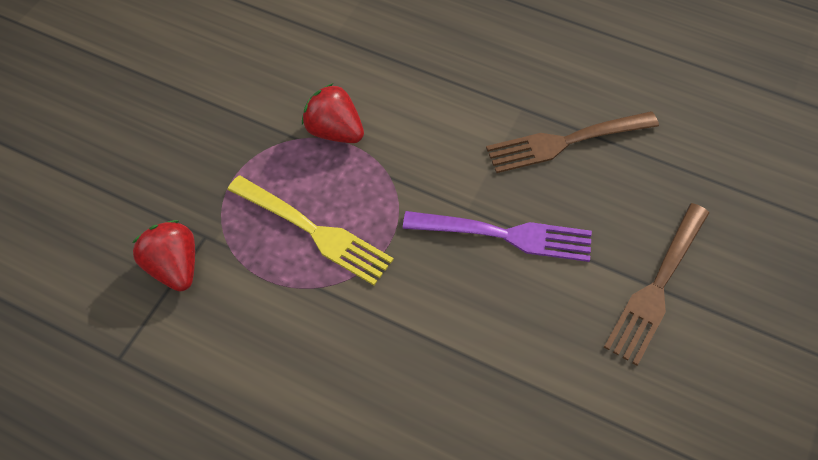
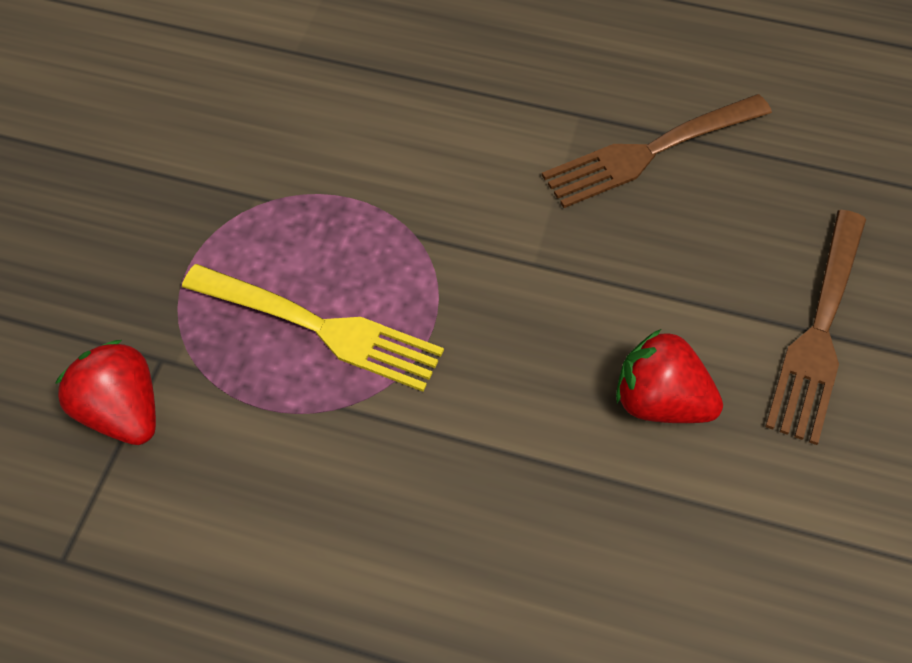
camera: 10 degrees left, 0 degrees up
red strawberry [302,83,364,143] -> red strawberry moved to [616,329,723,423]
purple fork [403,211,592,262] -> none

